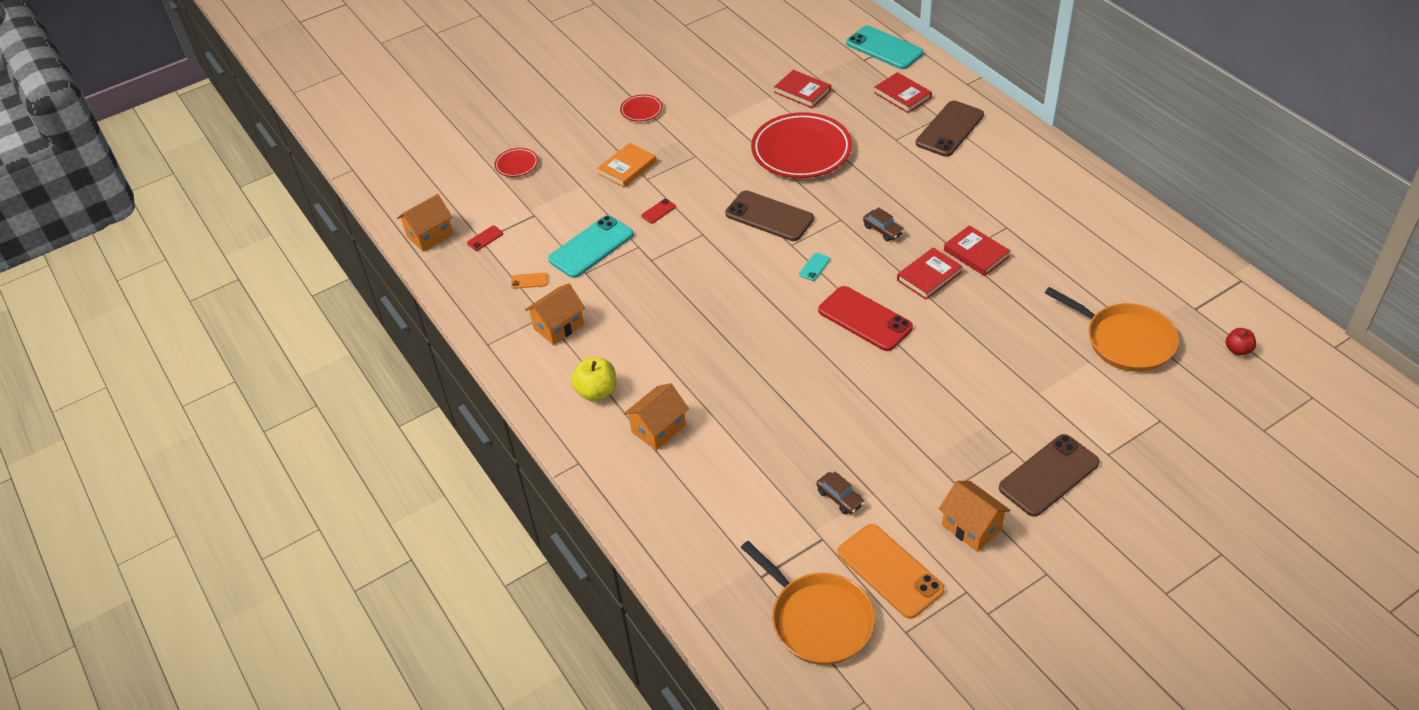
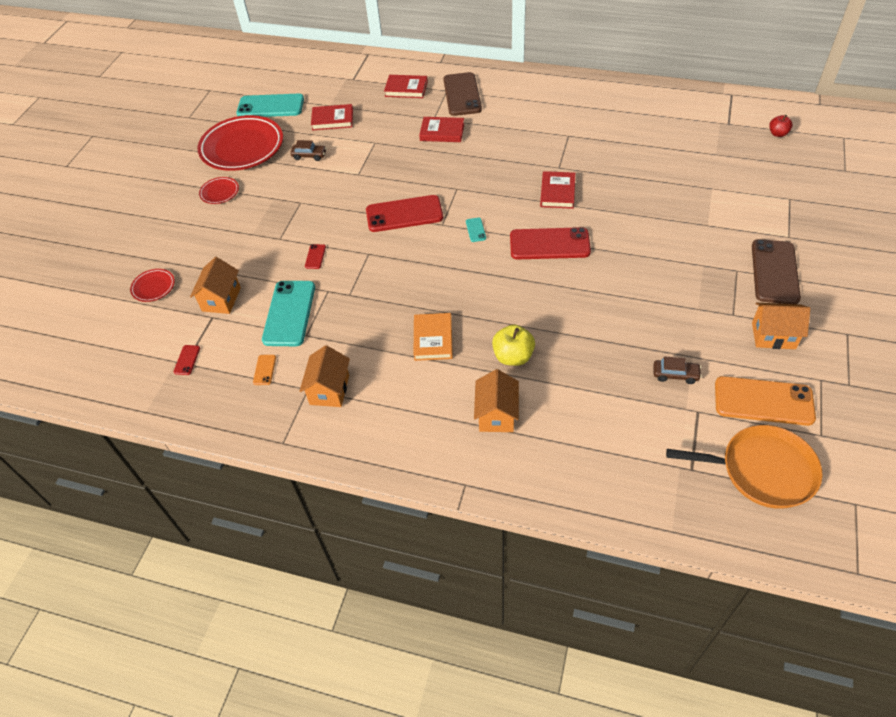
camera: 40 degrees left, 5 degrees up
orange house [397,194,453,251] -> orange house moved to [190,257,241,314]
orange phone [511,273,548,289] -> orange phone turned 45 degrees counterclockwise [253,355,276,385]
yellow apple [571,357,616,401] -> yellow apple moved to [492,324,535,366]
orange book [597,143,656,188] -> orange book moved to [414,313,453,361]
brown phone [725,190,814,241] -> red phone [366,195,443,232]
red plate [751,112,852,178] -> red plate moved to [197,115,283,171]
turquoise phone [846,26,924,69] -> turquoise phone moved to [236,94,304,117]
brown car [863,207,904,241] -> brown car moved to [290,140,327,161]
red book [944,225,1011,276] -> red book moved to [419,117,464,142]
orange pan [1045,287,1179,372] -> none

